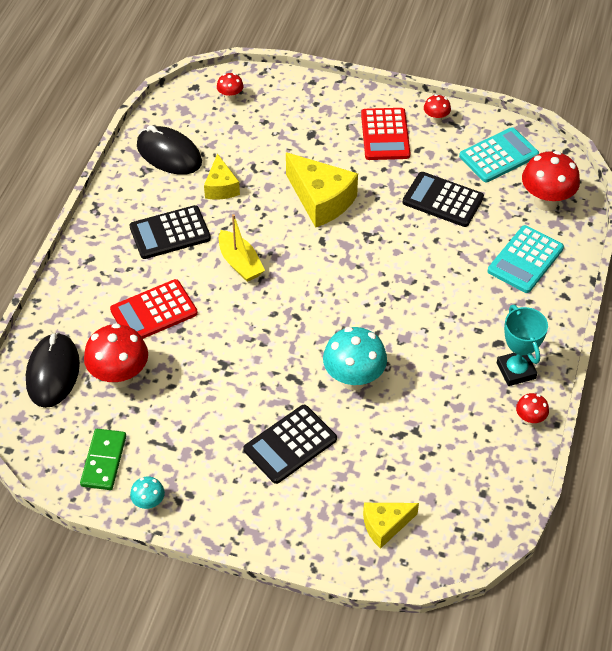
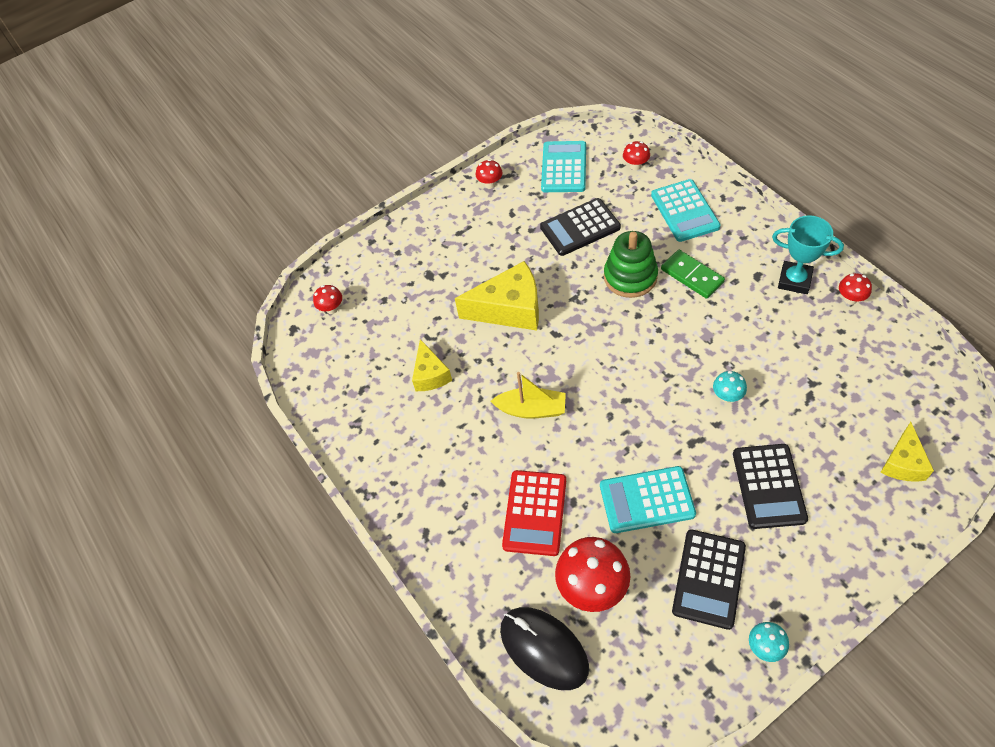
camera: 45 degrees left, 5 degrees up
green domino [80,429,126,490] -> green domino moved to [661,250,725,299]
black calculator [130,205,211,259] -> black calculator moved to [672,529,746,630]
black mouse [137,125,202,175] -> none
yellow cheese [204,153,240,199] -> yellow cheese turned 45 degrees clockwise [412,339,452,391]
turquoise mushroom [323,327,387,391] -> turquoise mushroom [713,371,747,403], size x0.50
red calculator [361,108,410,160] -> none
red mushroom [522,151,580,211] -> red mushroom [623,141,650,170], size x0.50
none -> turquoise calculator [600,466,696,533]
none -> green stacking toy [604,231,658,298]

